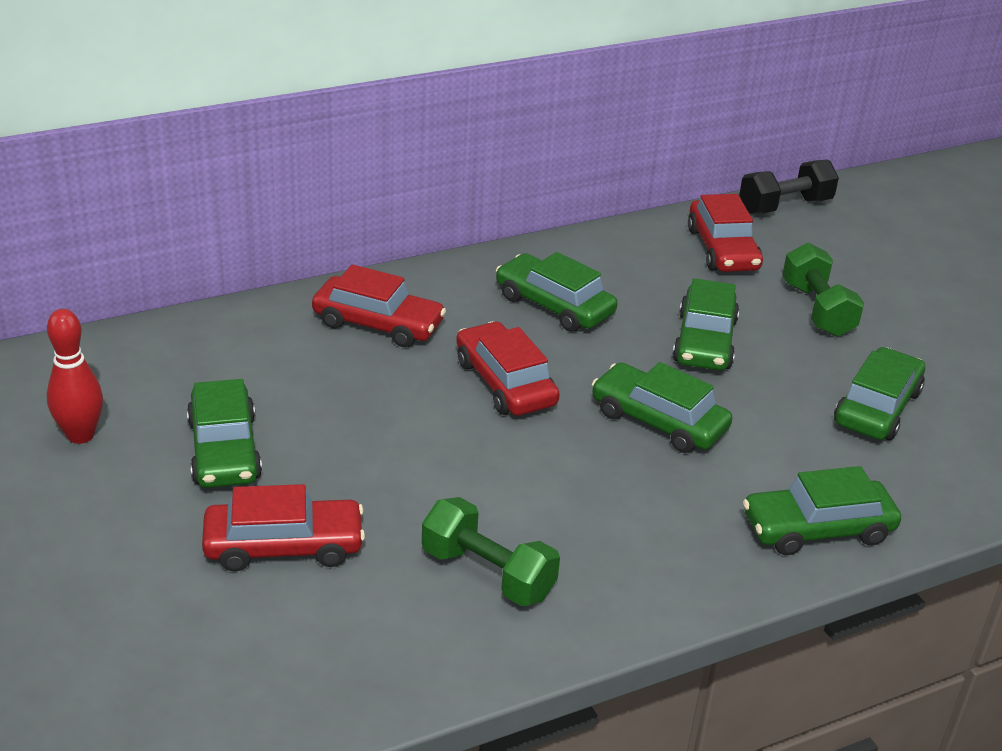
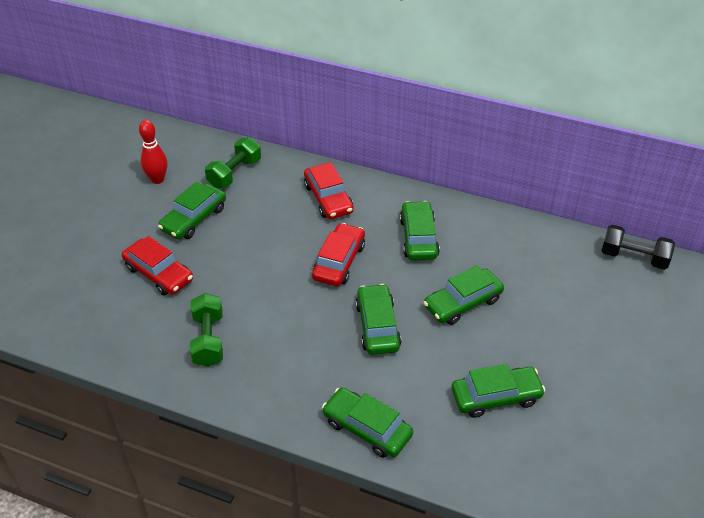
camera: 50 degrees right, 10 degrees up
red car [688,194,763,272] -> none
green dumbbell [782,243,864,337] -> green dumbbell moved to [205,137,261,188]

